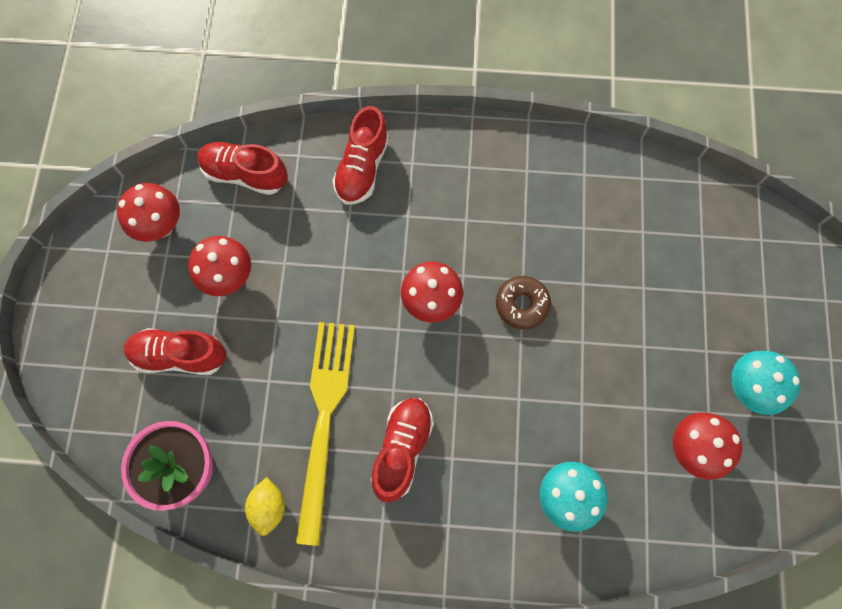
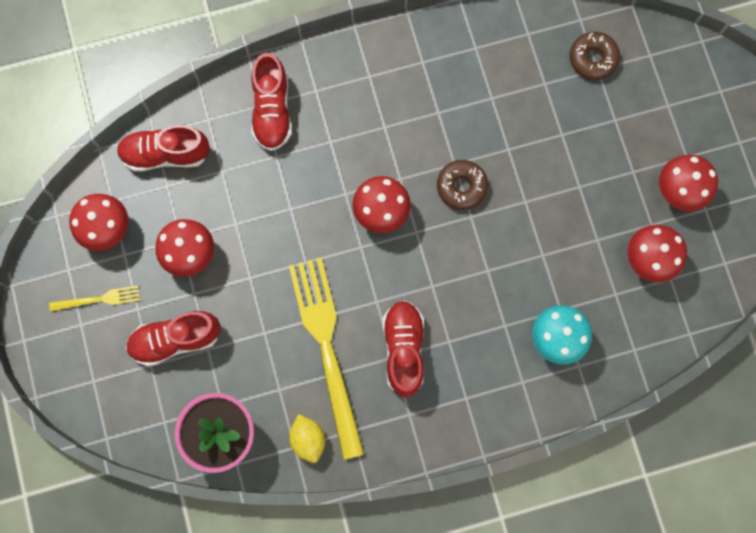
camera: 20 degrees left, 5 degrees up
turquoise mushroom [731,351,800,415] -> red mushroom [659,155,718,211]
none -> yellow fork [49,286,140,312]
none -> brown donut [570,32,620,80]

